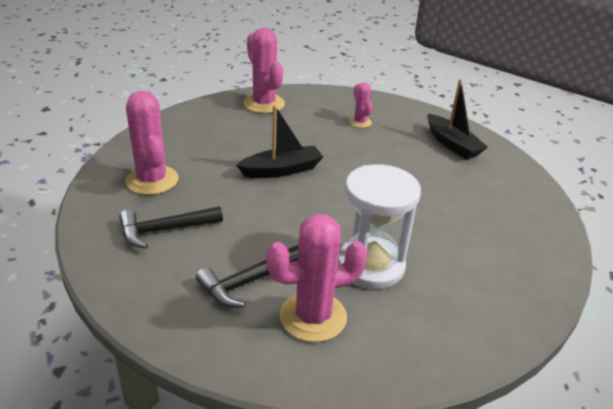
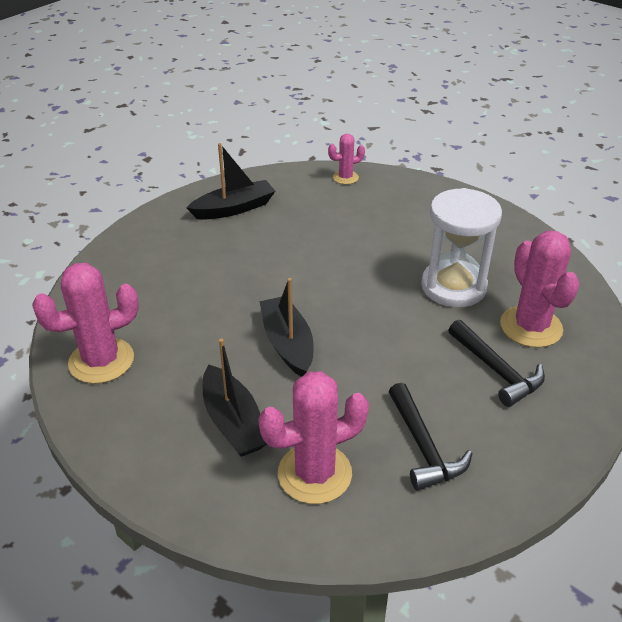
camera: 85 degrees left, 5 degrees up
pink cactus [349,82,373,128] -> pink cactus moved to [328,134,365,184]
none -> black boat [203,338,267,457]

